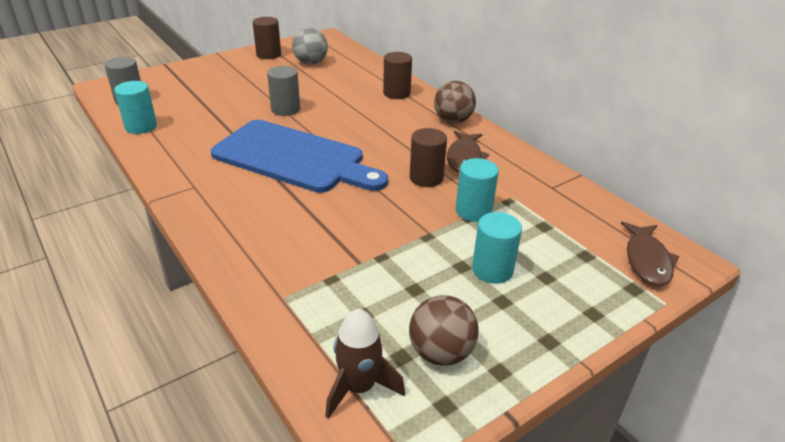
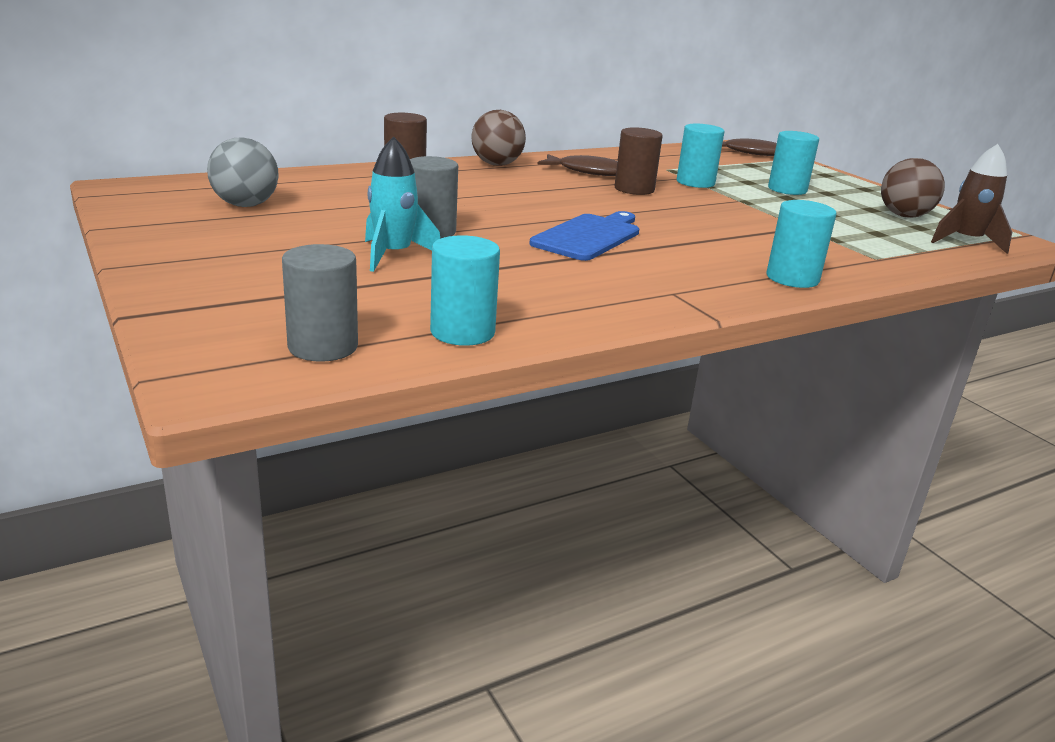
camera: 85 degrees left, 10 degrees down
blue cutting board [211,120,388,193] -> blue cutting board [529,211,639,261], size x0.57
brown cylinder [253,17,281,59] -> none
none -> turquoise rocket [365,137,440,272]
none -> turquoise cylinder [767,200,837,288]

